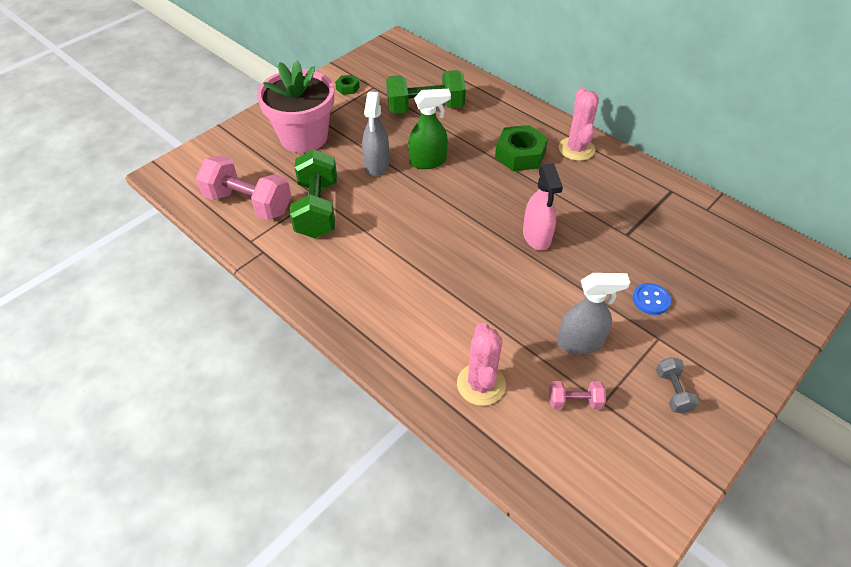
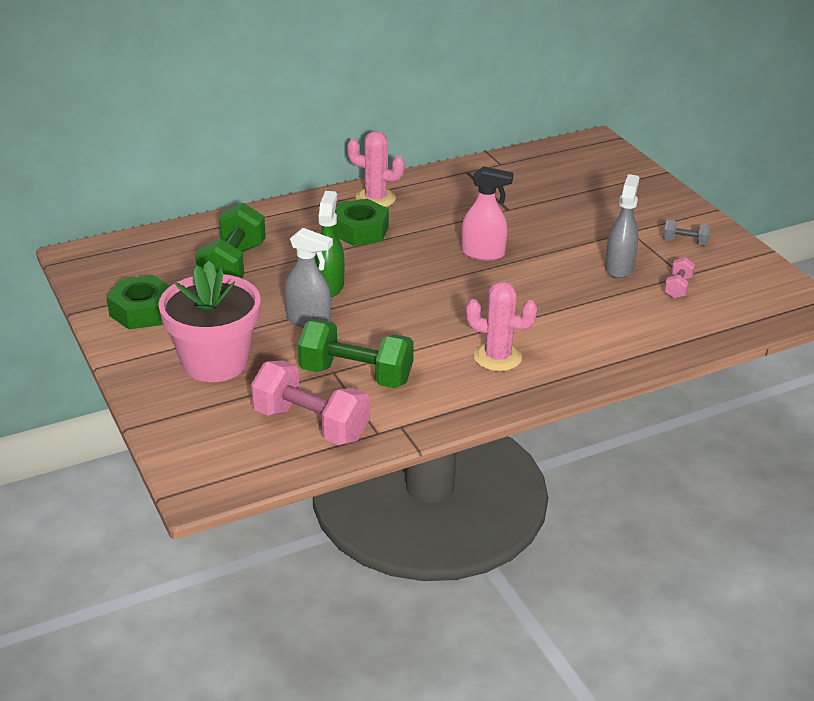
camera: 70 degrees left, 15 degrees down
pink dumbbell [196,156,292,220] -> pink dumbbell turned 75 degrees clockwise [251,361,370,445]
green nut [335,75,360,95] -> green nut [107,275,170,329], size x2.00
pink cactus [457,323,506,406] -> pink cactus moved to [466,281,537,371]
blue button [633,283,671,315] -> none

